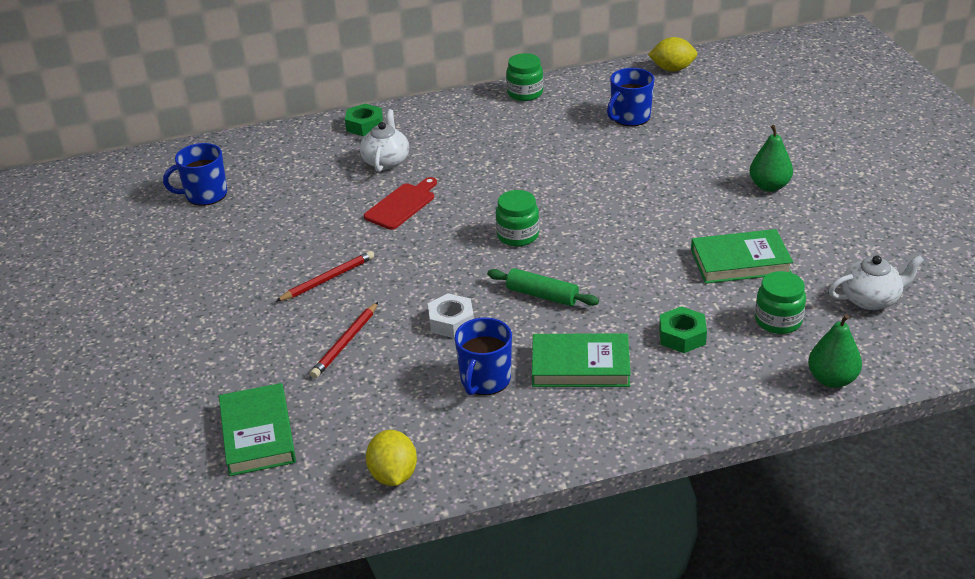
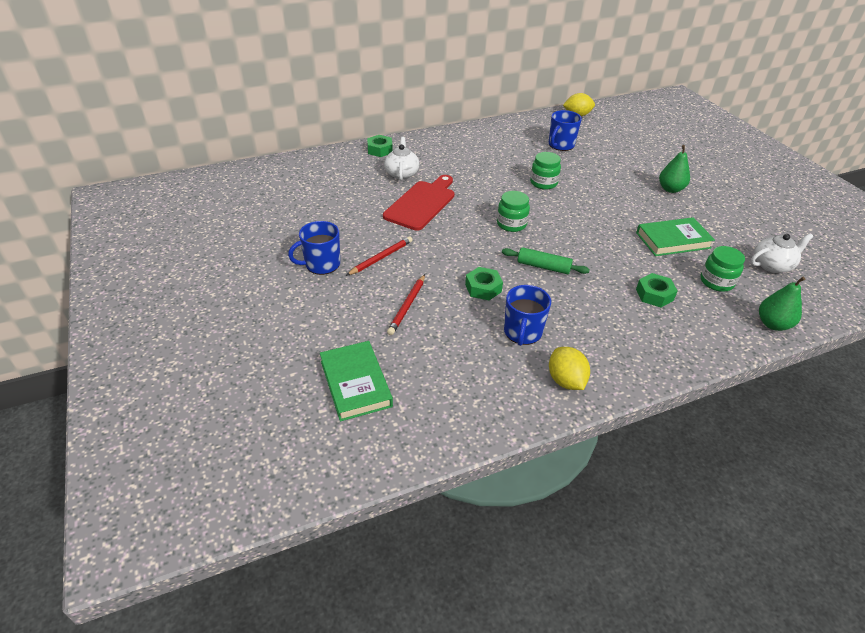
camera: 10 degrees left, 5 degrees up
blue mug [163,143,227,206] -> blue mug moved to [288,221,340,275]
red cutting board [364,177,437,230] -> red cutting board [383,175,454,231], size x1.51
yellow lemon [366,430,417,486] -> yellow lemon moved to [549,347,590,390]
white nut [428,293,474,338] -> green nut [465,267,503,300]
green jar [506,53,543,101] -> green jar moved to [530,152,561,189]
green book [532,333,631,387] -> none

